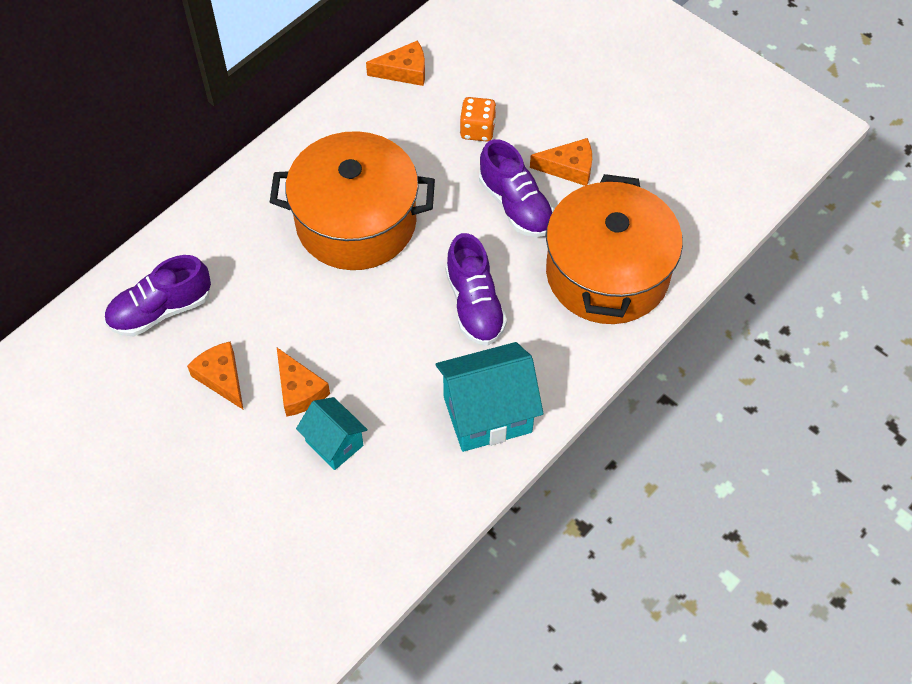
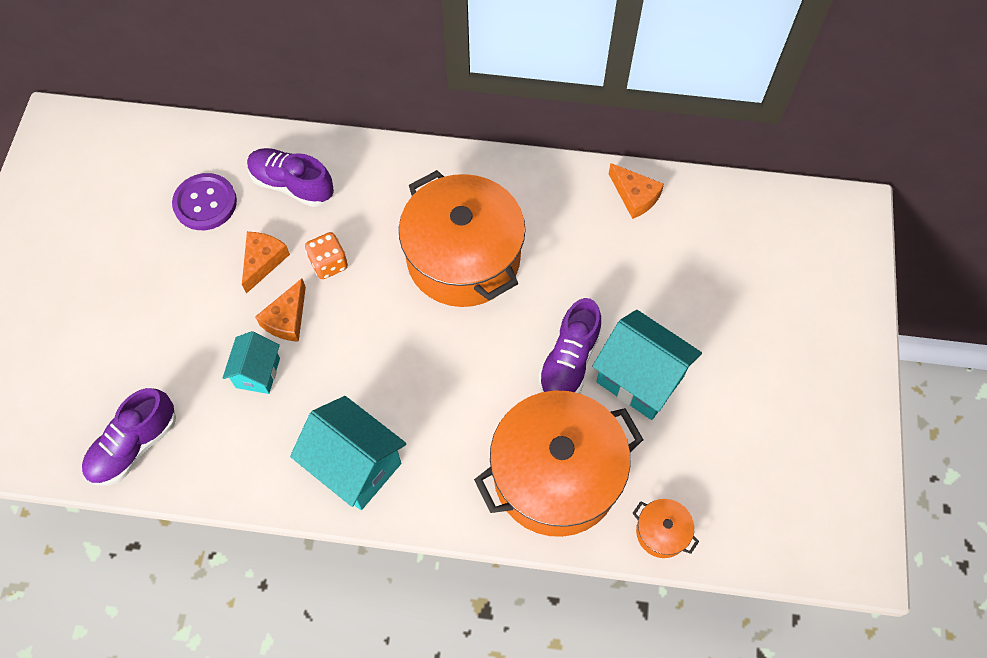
camera: 55 degrees right, 5 degrees up
purple shoe [445,233,507,346] -> purple shoe moved to [82,388,176,486]
orange dice [460,97,496,141] -> orange dice moved to [305,232,348,279]
orange cheese [530,138,592,186] -> turquoise house [592,310,702,420]
none -> purple button [172,173,237,230]
none -> orange pot [632,499,699,558]

